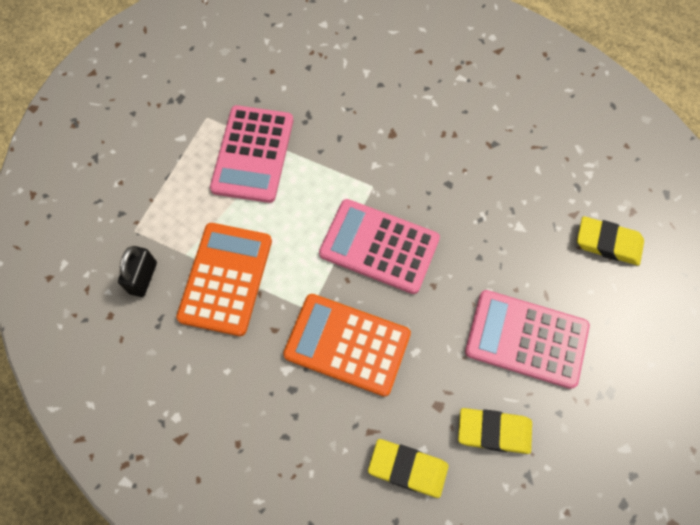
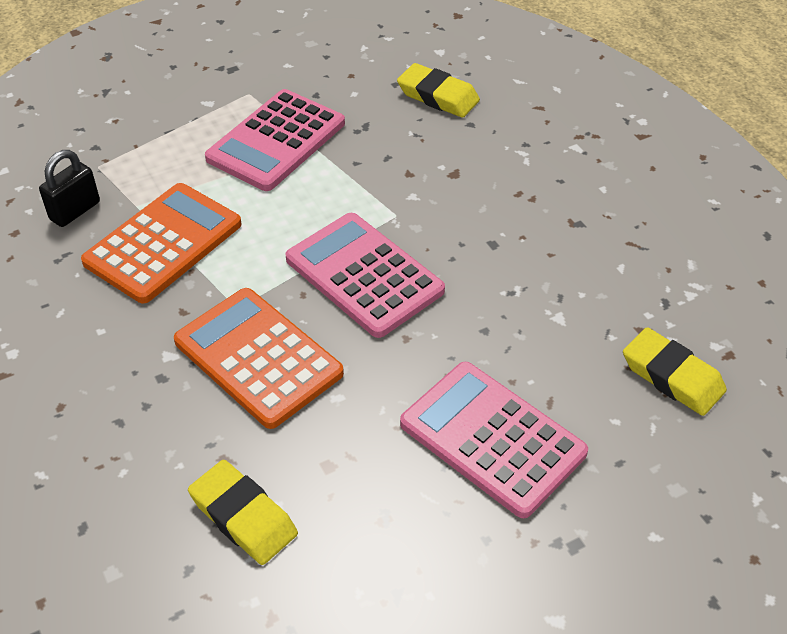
camera: 25 degrees right, 20 degrees down
yellow eraser [458,408,532,454] -> yellow eraser moved to [397,63,480,118]

